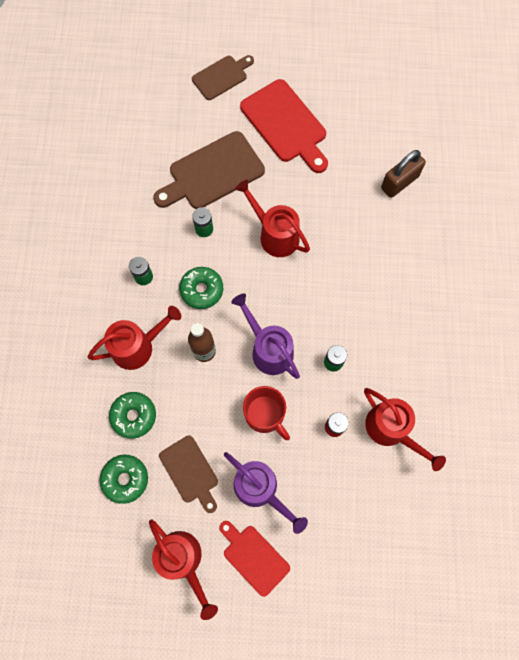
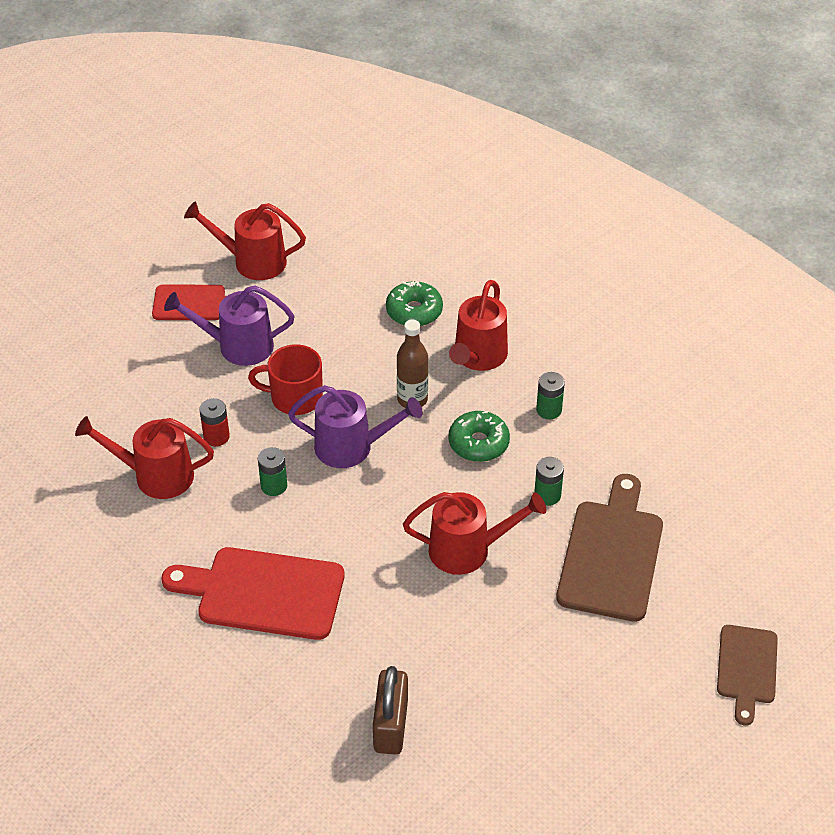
camera: 135 degrees right, 25 degrees down
green donut [100,455,148,504] -> none
brown cutting board [159,436,218,513] -> none
red cutting board [240,79,328,173] -> red cutting board moved to [161,547,344,640]

